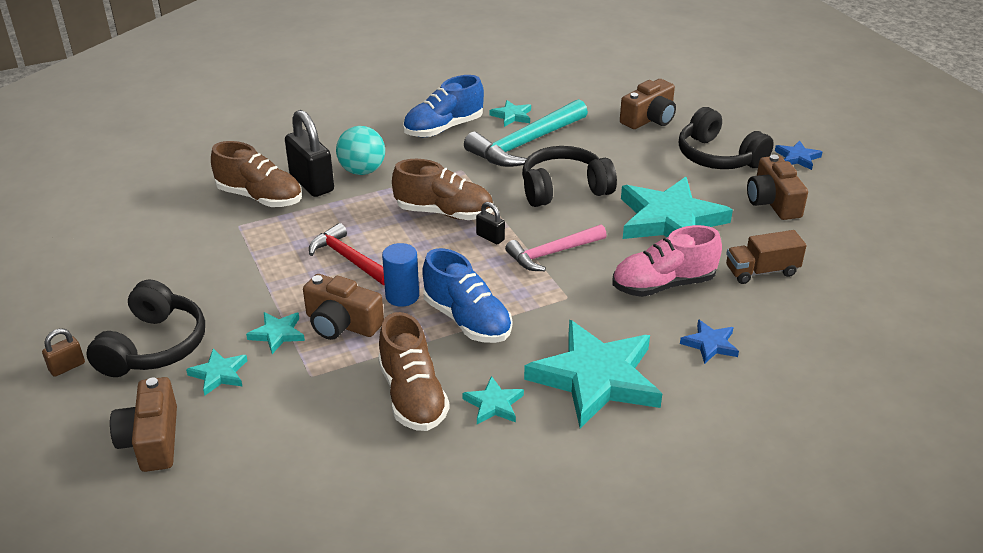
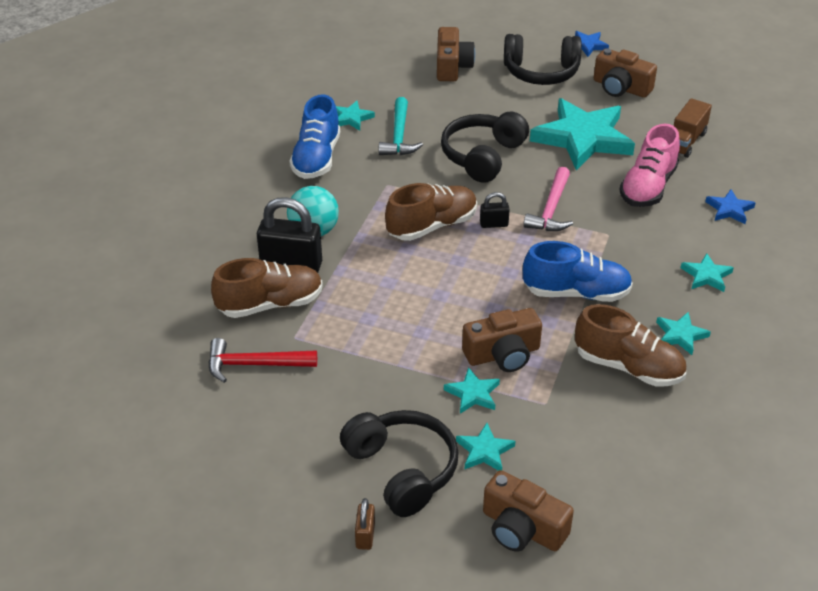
camera: 45 degrees left, 5 degrees up
red hammer [309,223,385,285] -> red hammer moved to [208,338,317,383]
blue cylinder [382,243,419,307] -> none
turquoise hammer [464,99,588,167] -> turquoise hammer [379,97,423,155], size x0.64
turquoise star [524,320,662,428] -> turquoise star [681,253,734,292], size x0.44

